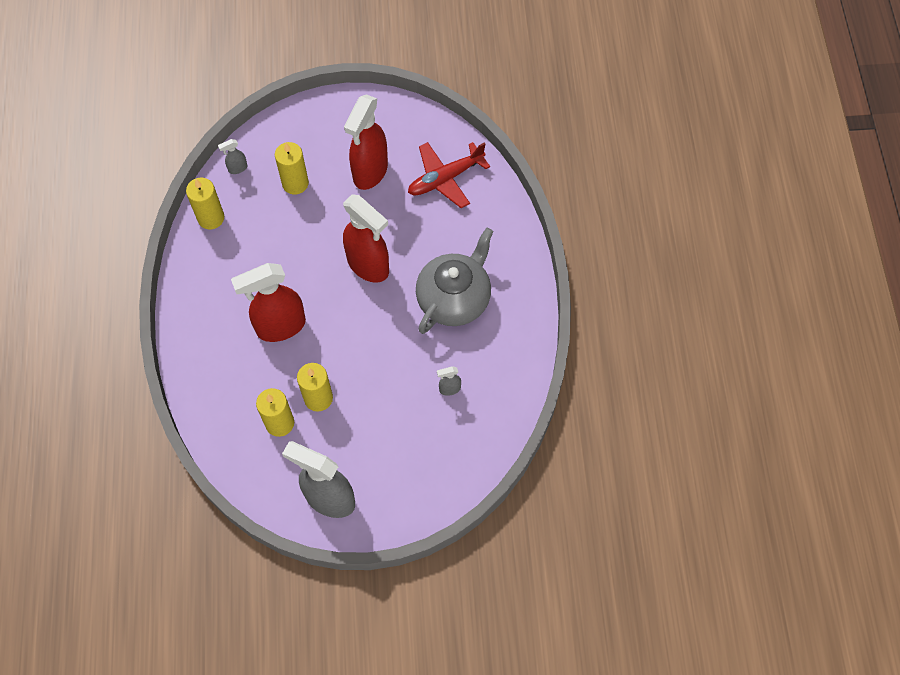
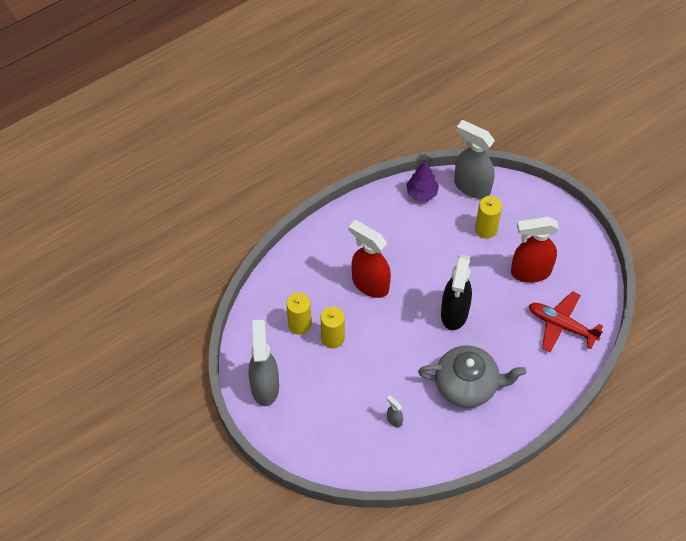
camera: 60 degrees right, 5 degrees down
yellow candle [186,178,224,229] -> purple tree [406,161,439,201]
grey spray bottle [218,139,248,174] -> grey spray bottle [454,120,495,199], size x2.39
red spray bottle [343,194,389,283] -> black spray bottle [441,255,472,330]

